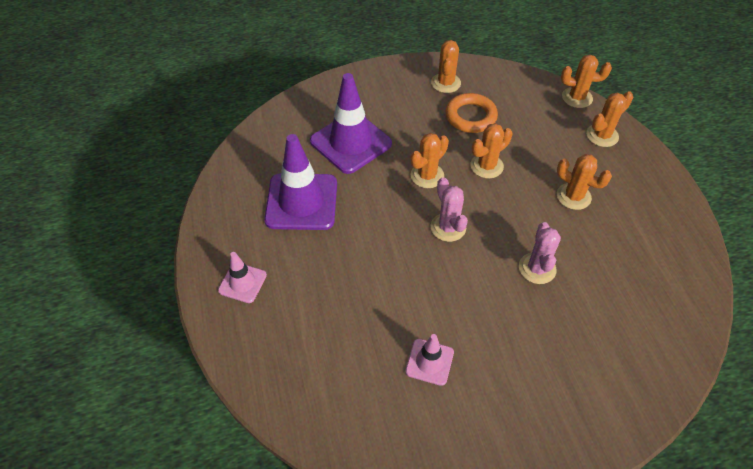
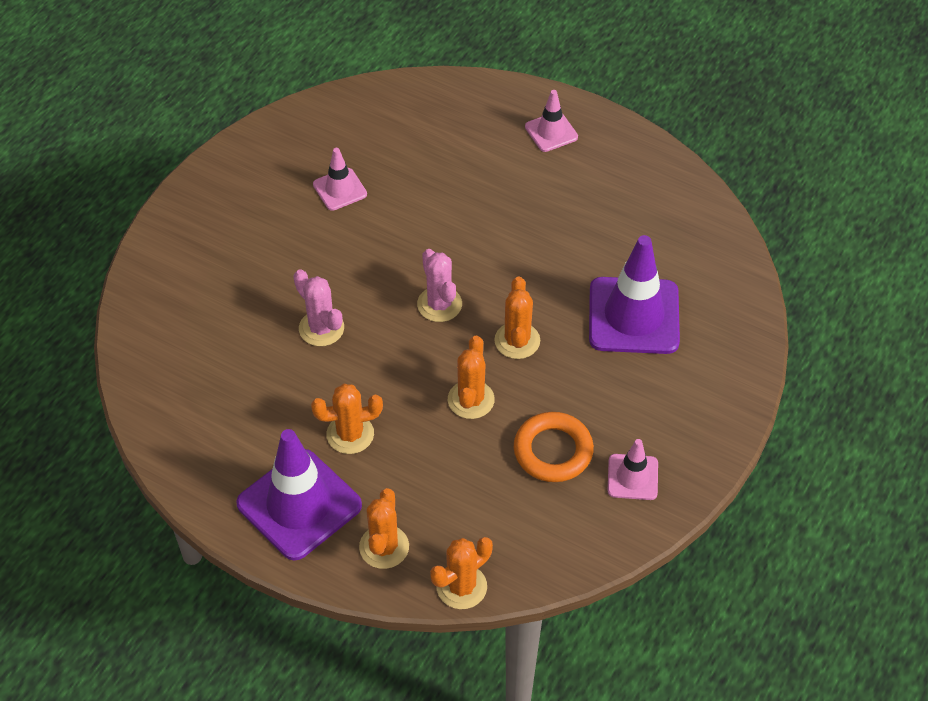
camera: 135 degrees right, 0 degrees up
purple traffic cone [264,134,337,230] -> purple traffic cone moved to [236,429,362,561]
orange cactus [431,40,461,93] -> pink traffic cone [608,439,658,500]
pink cactus [431,177,468,242] -> pink cactus turned 45 degrees clockwise [417,249,462,322]

